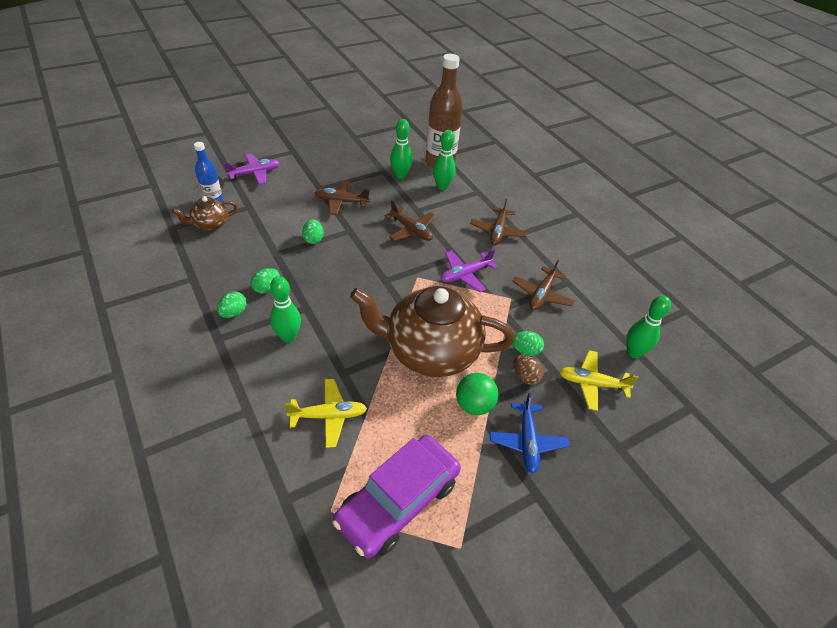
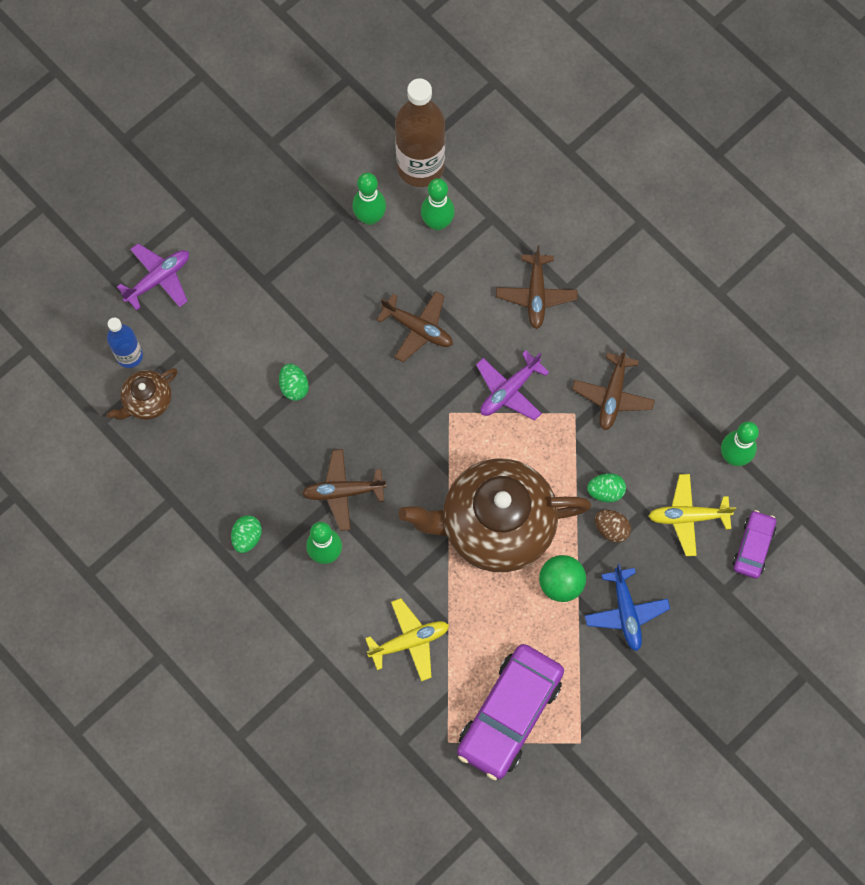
camera: 10 degrees left, 25 degrees up
green egg [251,268,280,294] -> none
brown plane [314,180,370,215] -> brown plane moved to [302,449,386,531]
none -> purple car [732,510,776,579]

